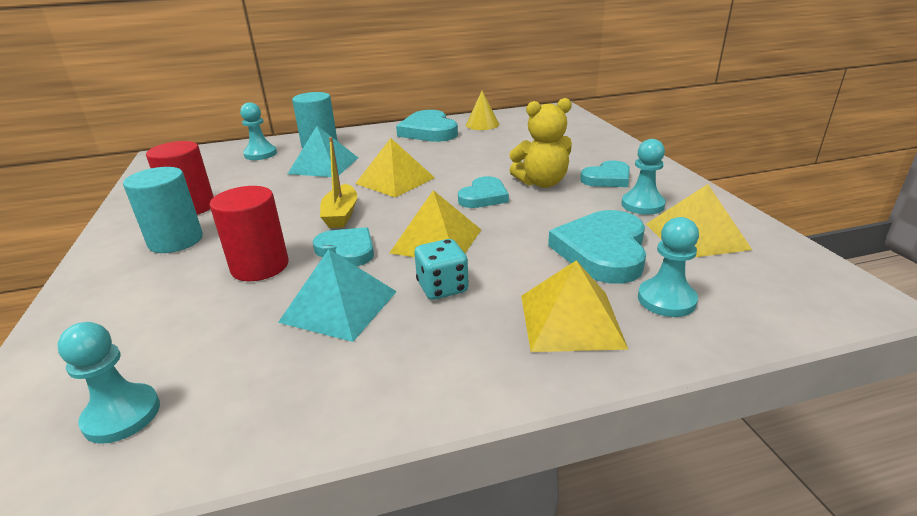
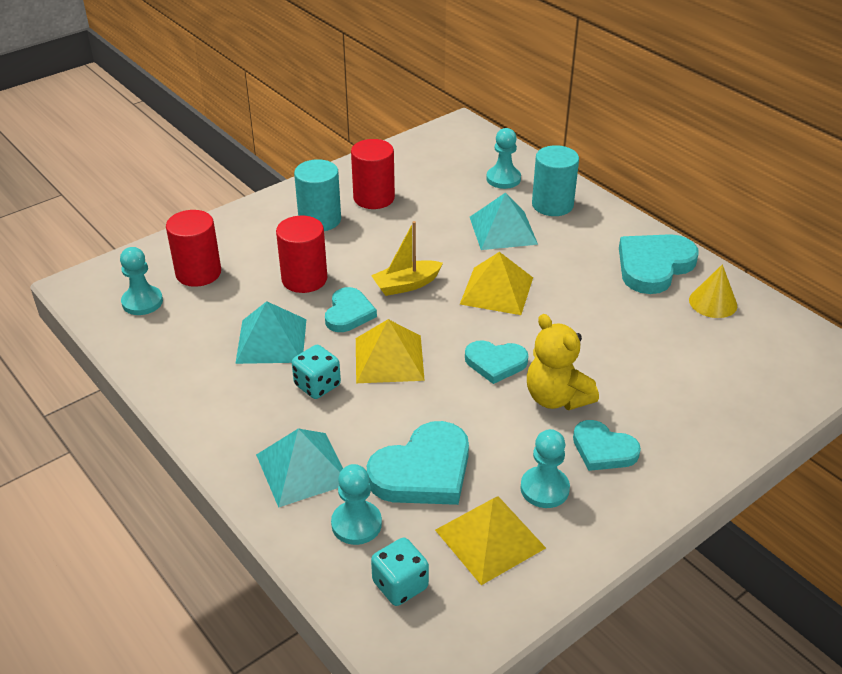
camera: 65 degrees right, 10 degrees up
yellow pyramid [521,260,629,352] -> turquoise pyramid [256,428,343,508]
turquoise heart [548,210,646,284] -> turquoise heart turned 150 degrees clockwise [367,421,469,505]
none -> red cylinder [166,210,221,287]
none -> turquoise dice [371,538,429,606]

